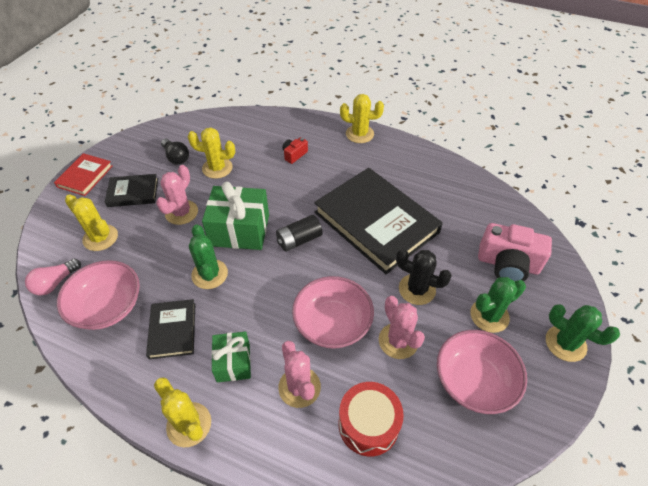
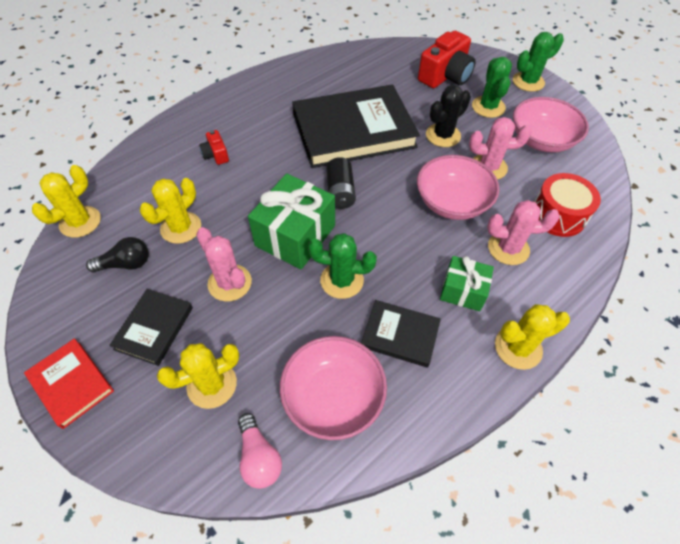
camera: 65 degrees left, 5 degrees up
yellow cactus [340,94,384,143] -> yellow cactus moved to [32,165,101,238]
pink camera [478,223,552,282] -> red camera [418,31,476,88]

